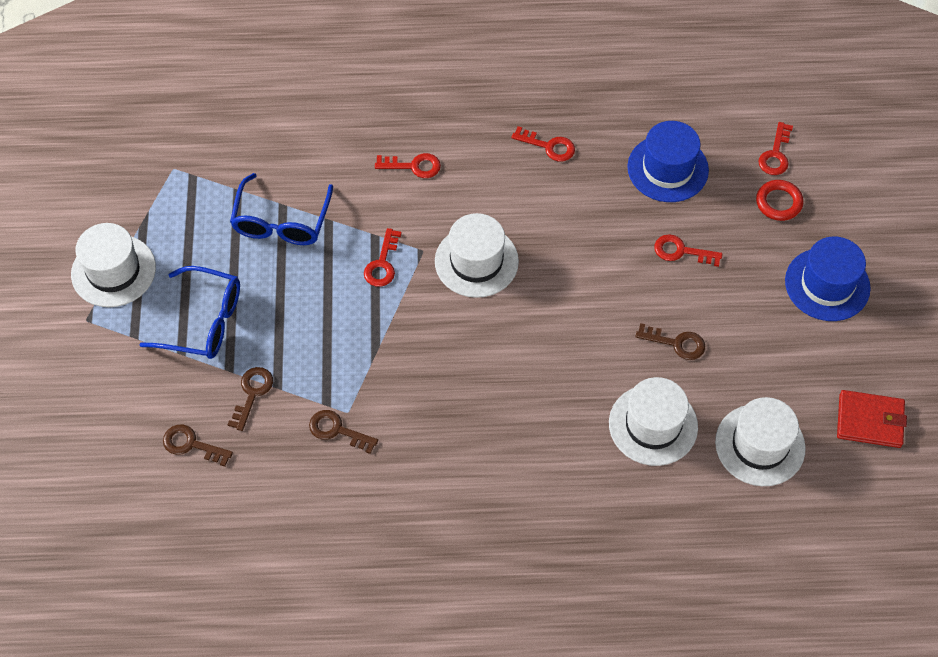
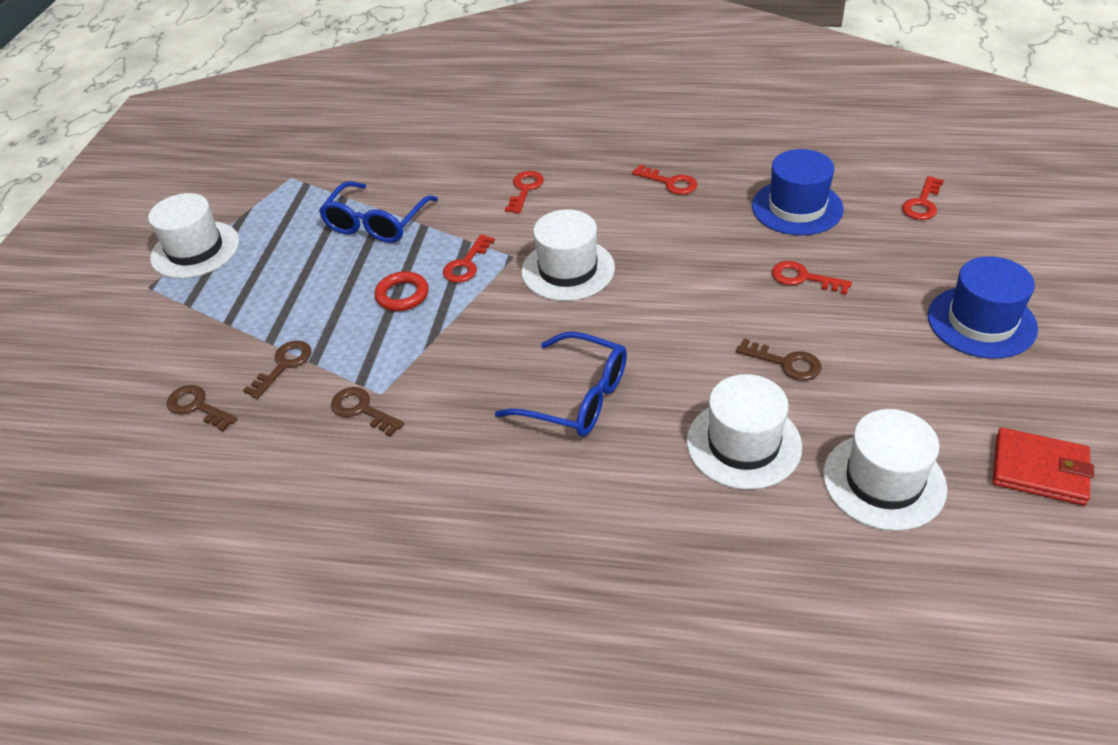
camera: 15 degrees right, 15 degrees down
blue glasses [140,266,240,359] -> blue glasses moved to [495,332,627,437]
red key [375,153,441,178] -> red key turned 90 degrees counterclockwise [505,171,544,214]
red ring [756,180,804,221] -> red ring moved to [374,271,429,311]

